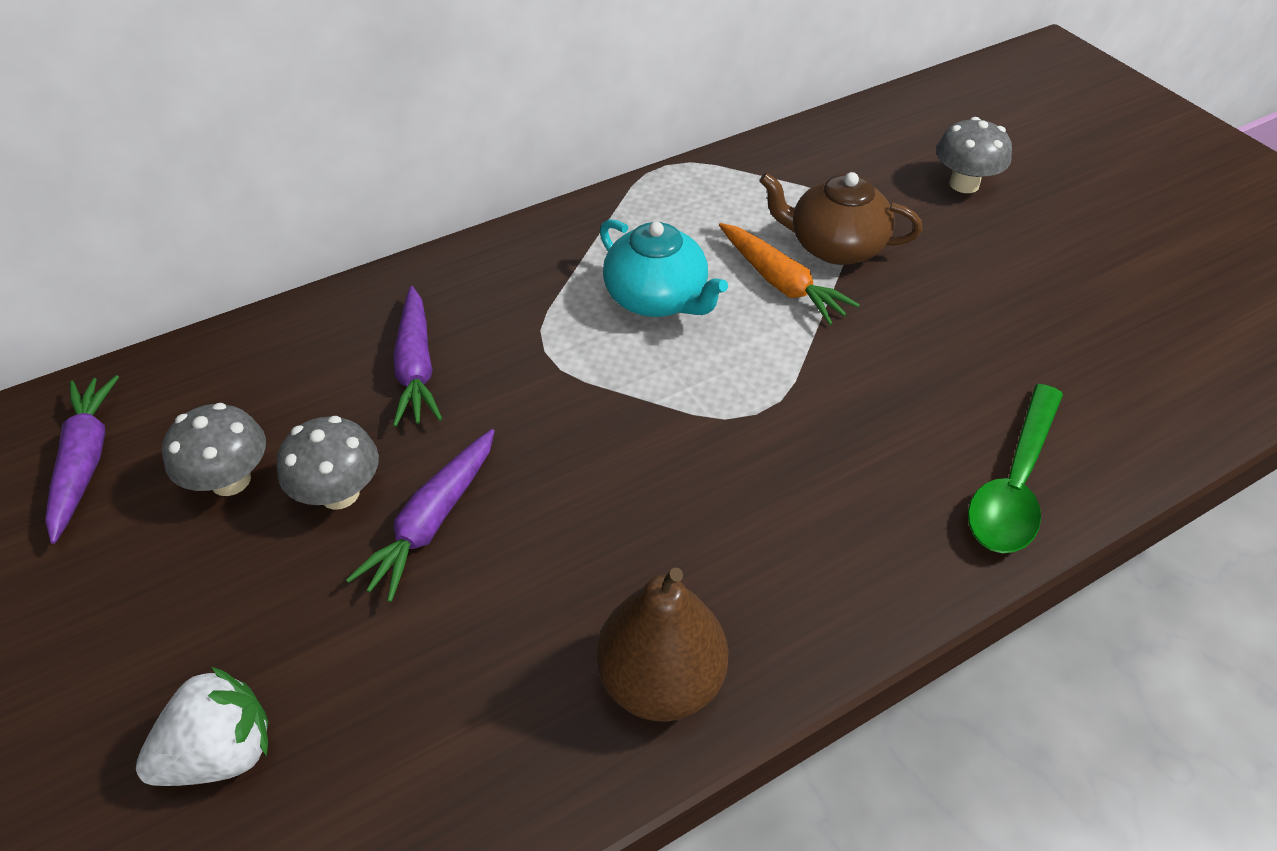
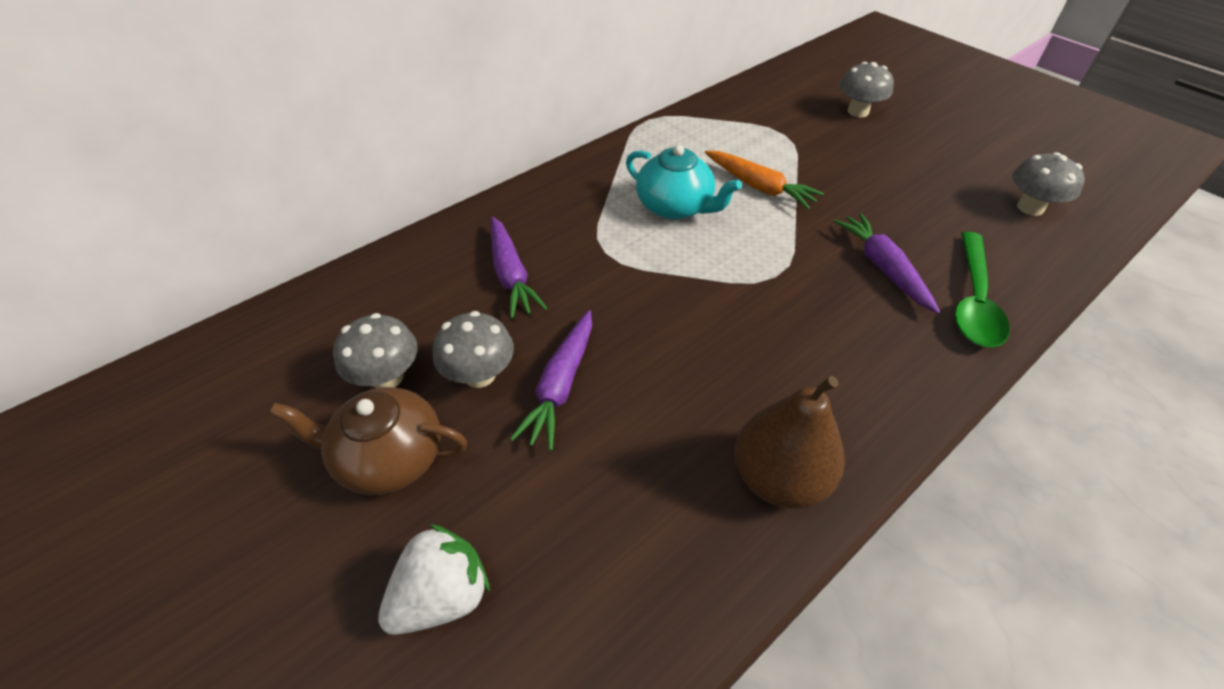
camera: 10 degrees left, 0 degrees up
purple carrot [45,375,119,544] -> purple carrot moved to [833,213,940,314]
brown teapot [759,172,922,265] -> brown teapot moved to [269,387,467,495]
none -> grey mushroom [1013,152,1085,216]

